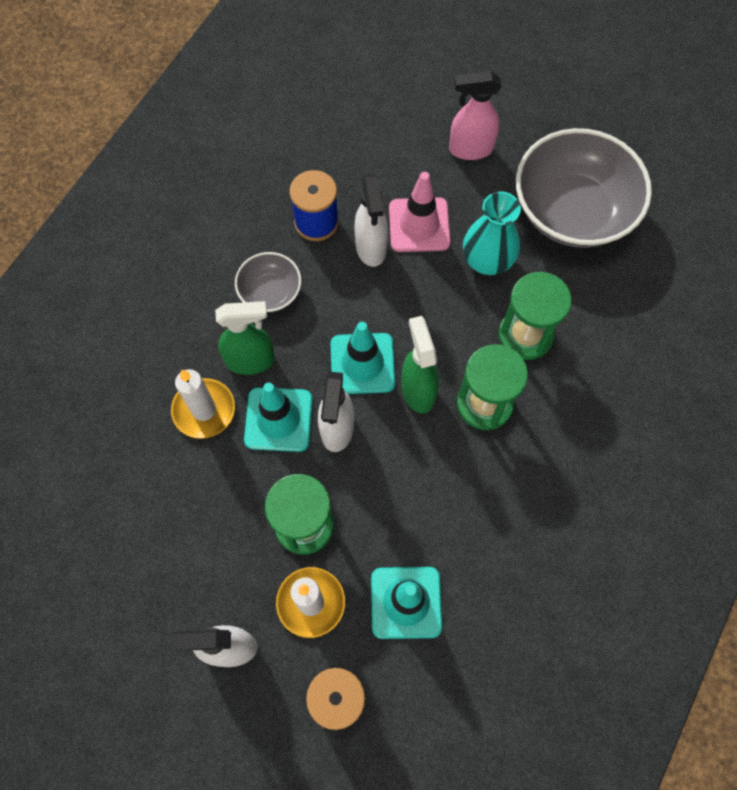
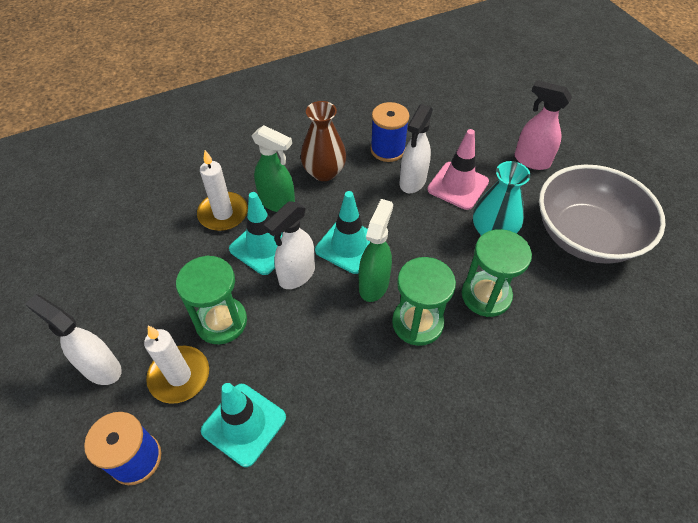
camera: 35 degrees right, 15 degrees down
grey bowl [235,252,301,312] -> brown vase [301,101,346,181]

